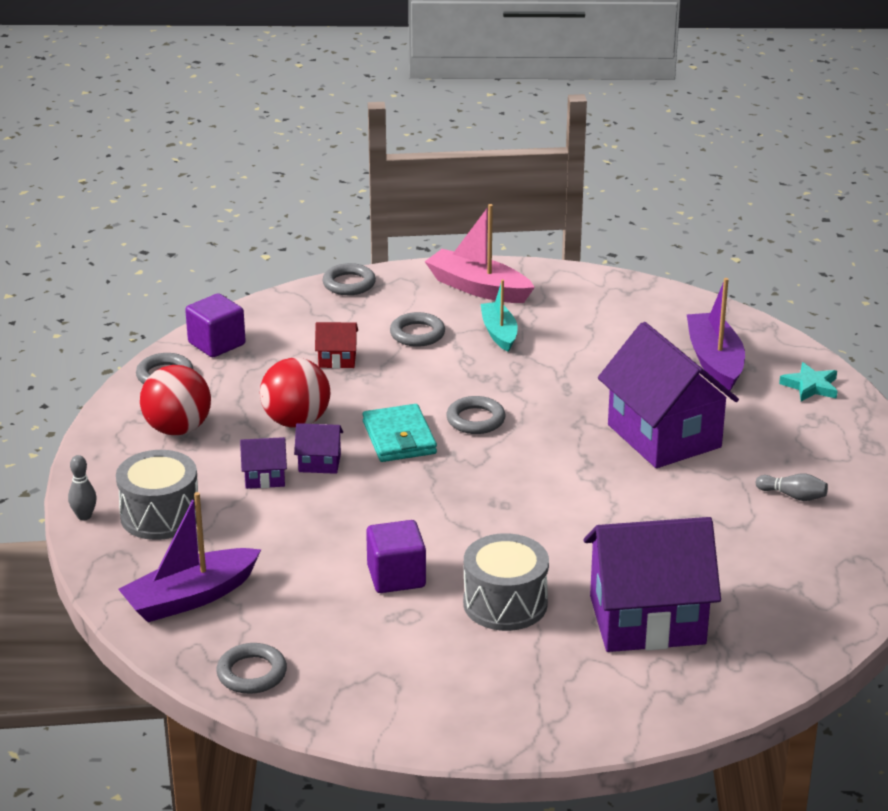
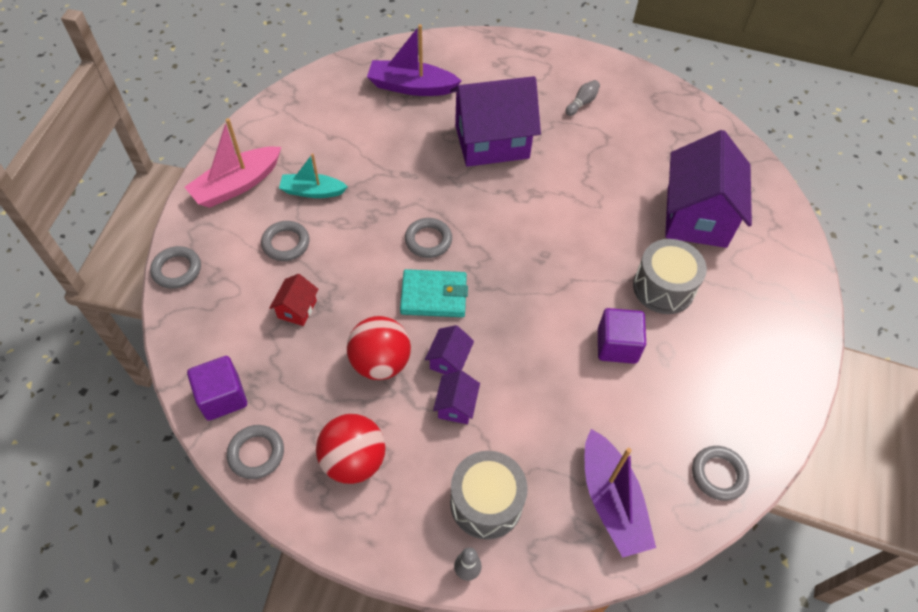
camera: 75 degrees left, 25 degrees up
turquoise star [779,362,837,401] -> none

